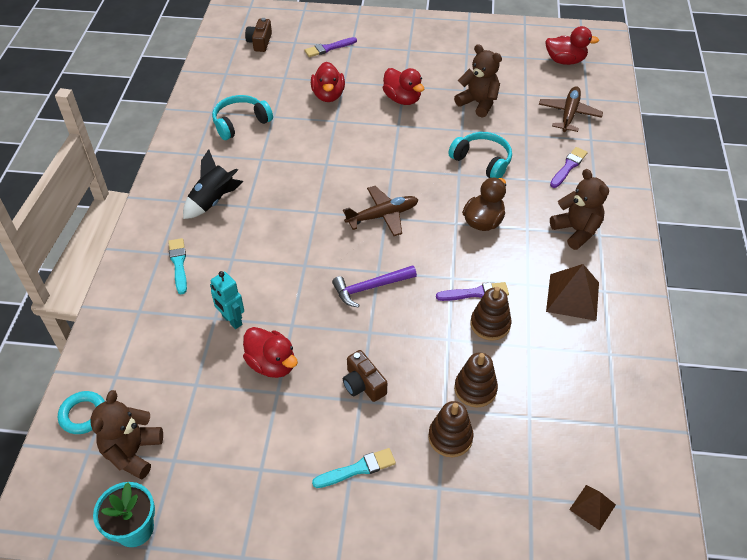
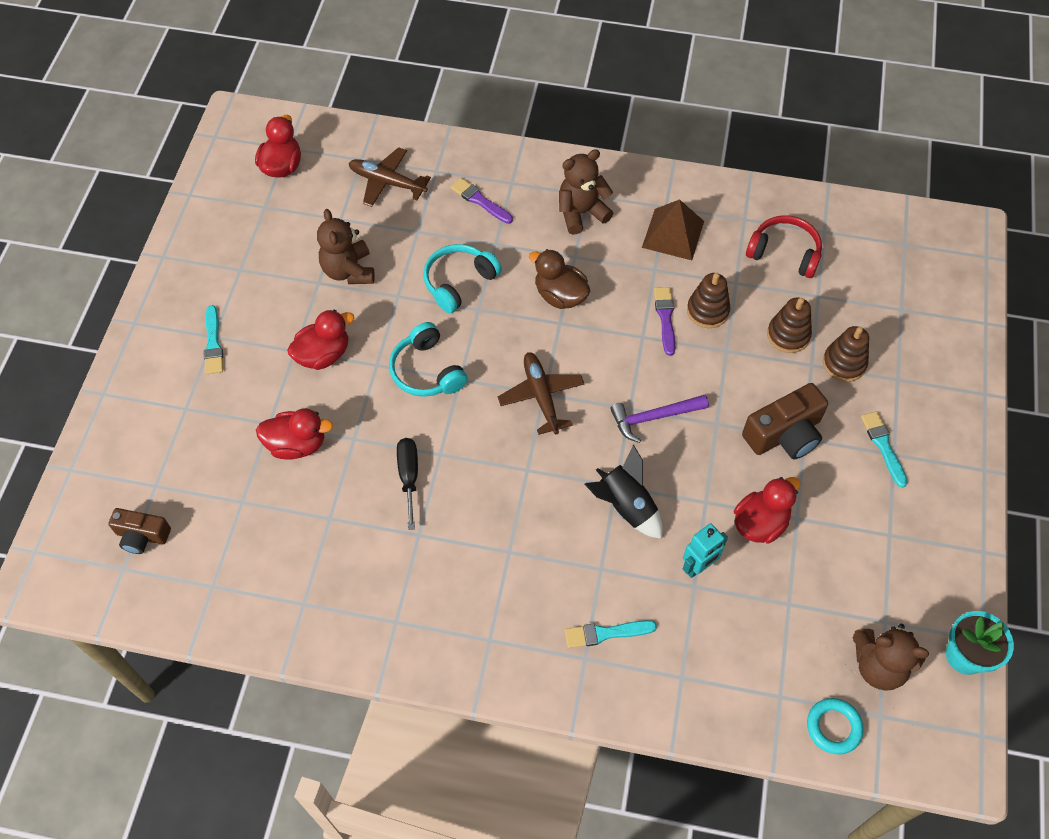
camera: 85 degrees left, 10 degrees up
black rocket [183,149,244,219] -> black rocket moved to [584,444,663,539]
turquoise headphones [212,95,273,140] -> turquoise headphones moved to [389,322,468,397]
purple brush [304,37,357,57] -> none
purple hammer [332,265,417,308] -> purple hammer turned 90 degrees clockwise [610,395,709,443]
brown camera [343,350,387,402] -> brown camera [742,383,828,459], size x1.57
brown teddy bear [454,44,502,118] -> brown teddy bear turned 60 degrees counterclockwise [317,209,375,284]
brown pyramid [569,485,616,530] -> none
none -> turquoise brush [203,305,223,374]
none -> black screwdriver [397,438,418,530]
none -> red headphones [746,215,822,278]

